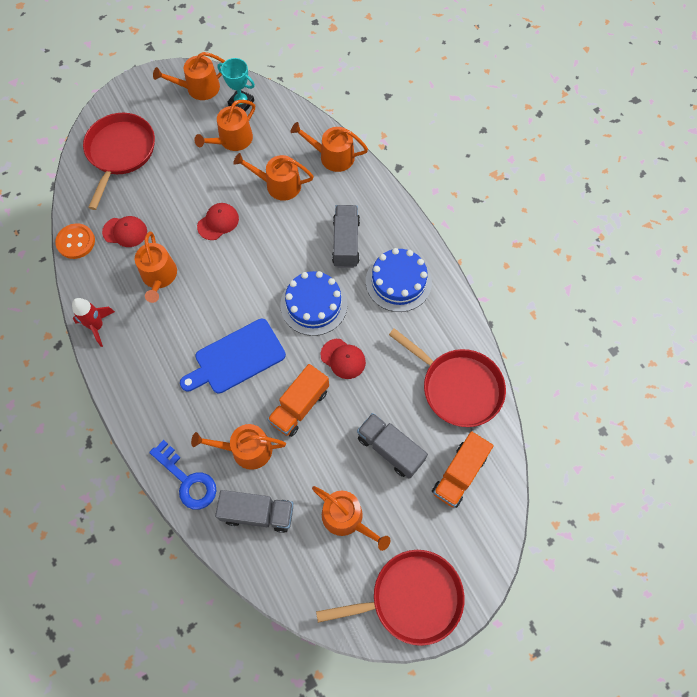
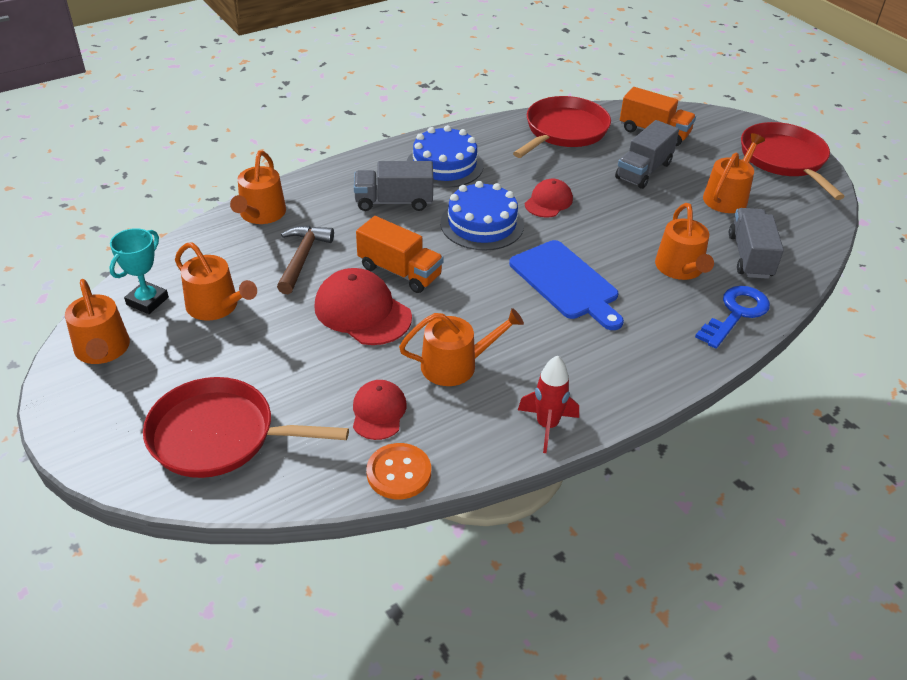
camera: 95 degrees left, 25 degrees down
red cap [197,203,239,240] -> red cap [314,268,412,345], size x1.64
orange watering can [233,153,314,201] -> brown hammer [277,225,334,294]
orange truck [267,364,329,437] -> orange truck moved to [356,216,444,293]

